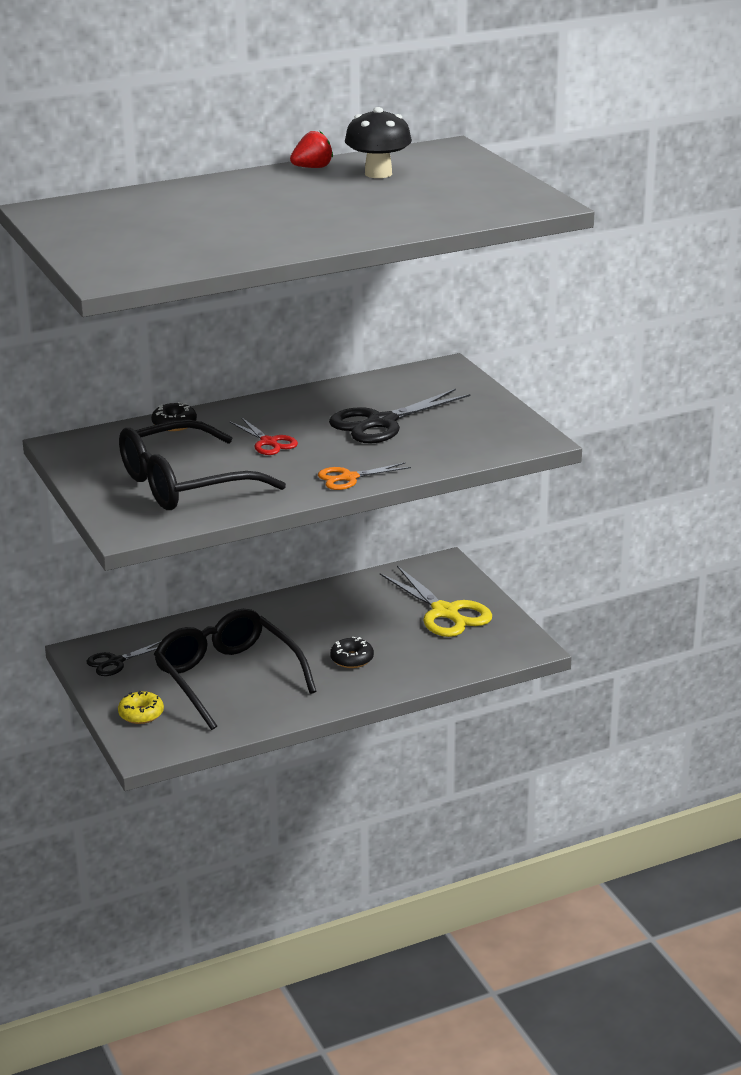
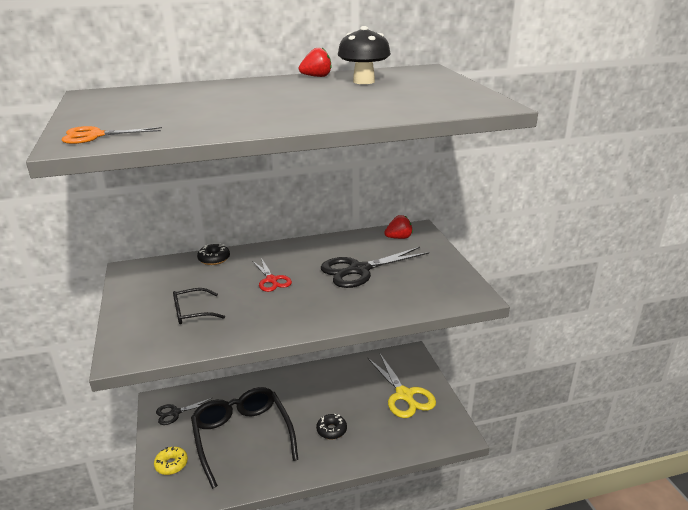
camera: 10 degrees right, 0 degrees up
black glasses [119,419,286,510] -> black glasses [173,288,225,324], size x0.46
orange scissors [318,462,411,490] -> orange scissors moved to [62,126,162,144]
none -> red strawberry [384,215,413,239]

